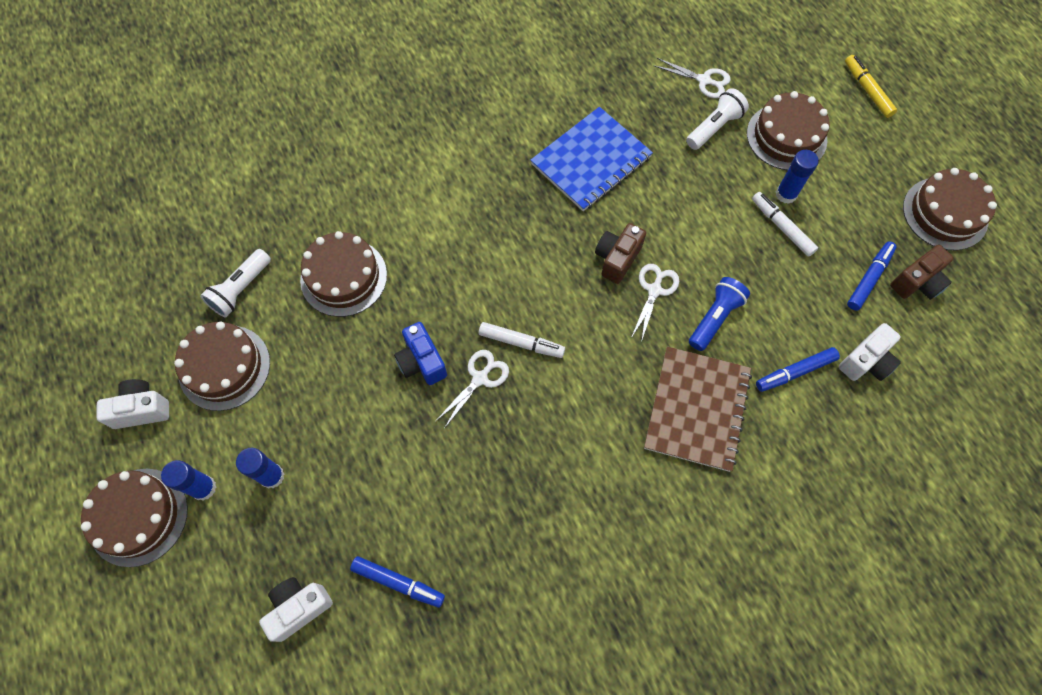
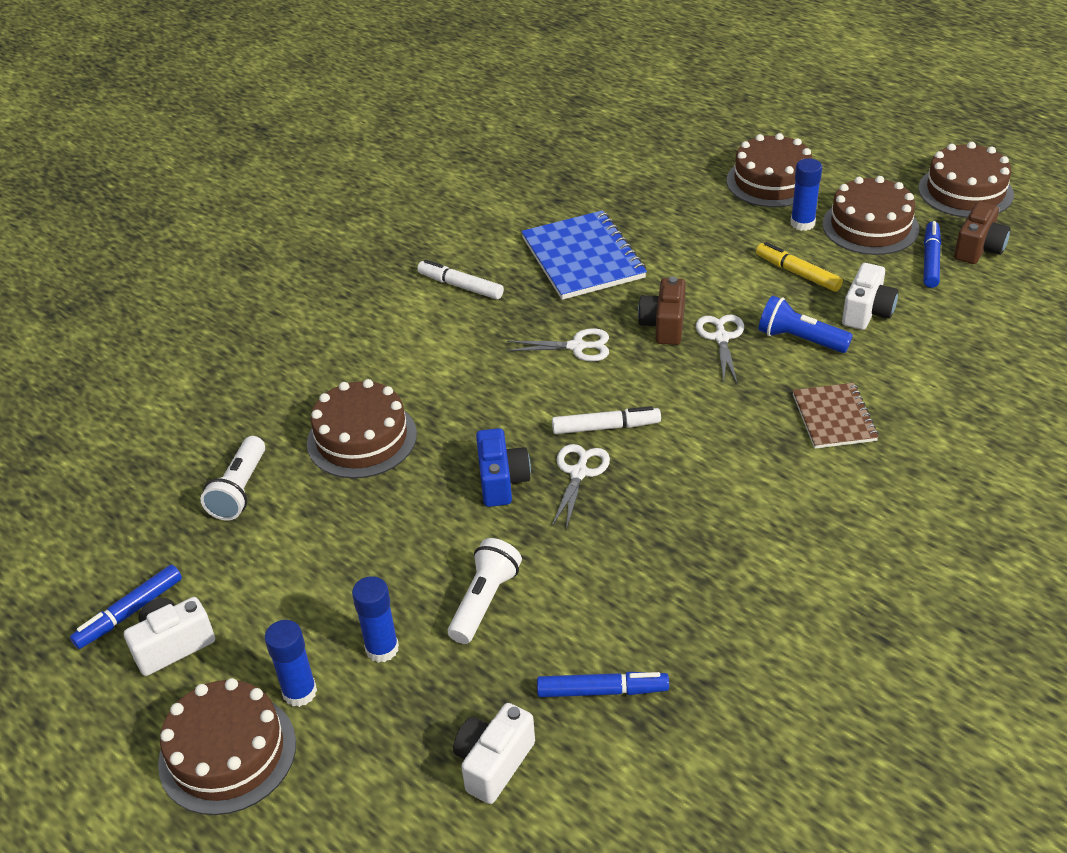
camera: 20 degrees left, 25 degrees down
brown cake [174,322,270,411] -> brown cake moved to [823,176,919,255]
blue camera [394,322,447,385] -> blue camera turned 135 degrees counterclockwise [476,428,531,507]
blue notebook [530,107,653,211] -> blue notebook turned 45 degrees counterclockwise [521,210,647,300]
brown notebook [644,346,752,472] -> brown notebook [792,383,879,449], size x0.61
white scissors [653,58,730,98] -> white scissors moved to [507,328,609,361]
white flashlight [686,88,749,150] -> white flashlight moved to [448,538,522,644]
blue flashlight [689,277,750,351] -> blue flashlight turned 75 degrees counterclockwise [758,296,853,353]
white marker [752,192,818,257] -> white marker moved to [417,259,504,299]
blue marker [756,347,840,392] -> blue marker moved to [70,564,182,649]
white camera [838,323,901,381] -> white camera moved to [842,263,898,330]
yellow marker [845,55,897,118] -> yellow marker moved to [756,242,843,292]

